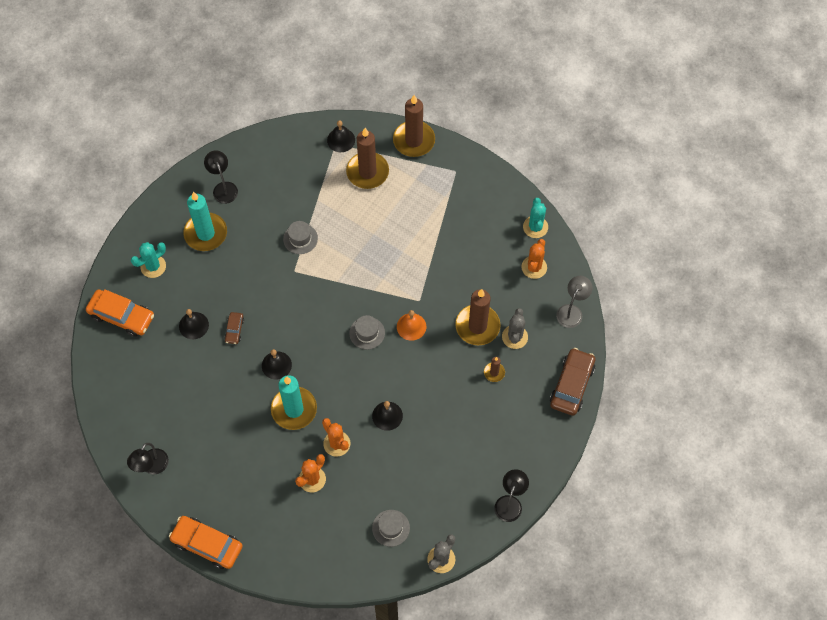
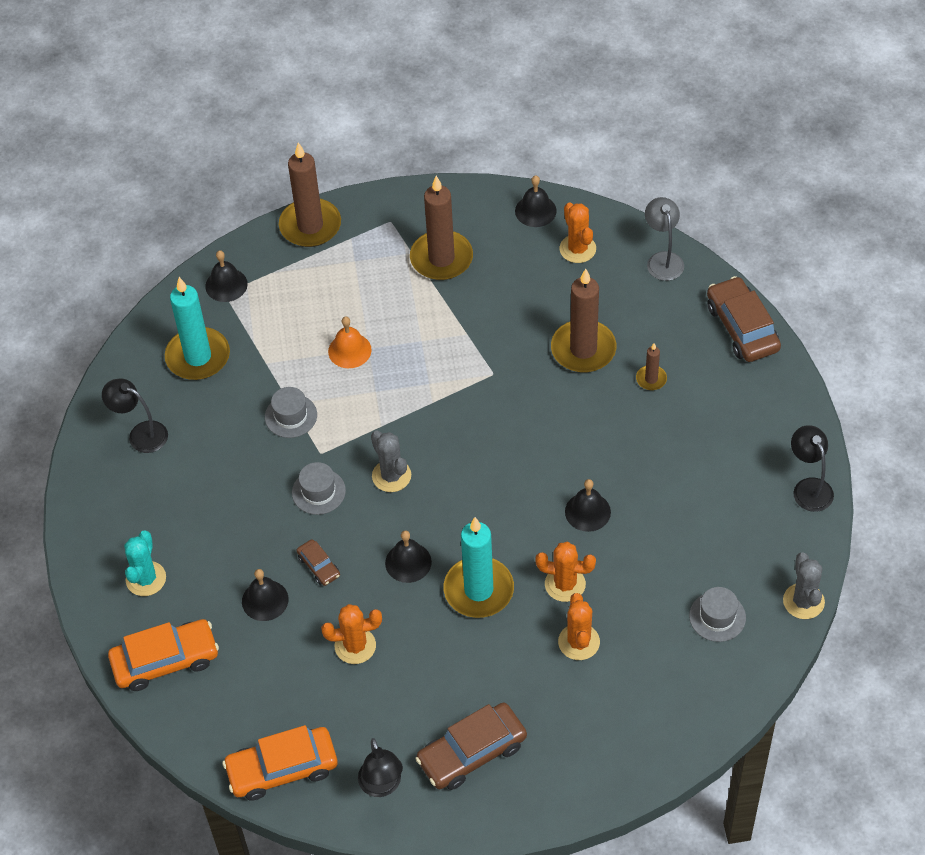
camera: 40 degrees left, 10 degrees down
orange car [169,516,242,569] -> orange car moved to [222,725,338,801]
turquoise candle [183,192,227,251] -> turquoise candle moved to [165,277,230,380]
brown candle [346,128,389,189] -> brown candle moved to [410,176,473,280]
grey hat [349,315,385,350] -> grey hat moved to [292,462,346,515]
orange bell [397,310,426,341] -> orange bell moved to [328,317,372,368]
grey cactus [502,308,528,349] -> grey cactus moved to [371,431,411,492]
turquoise cactus [523,198,548,238] -> black bell [515,175,557,227]
none -> orange cactus [321,604,382,664]
none -> brown car [415,703,527,790]

